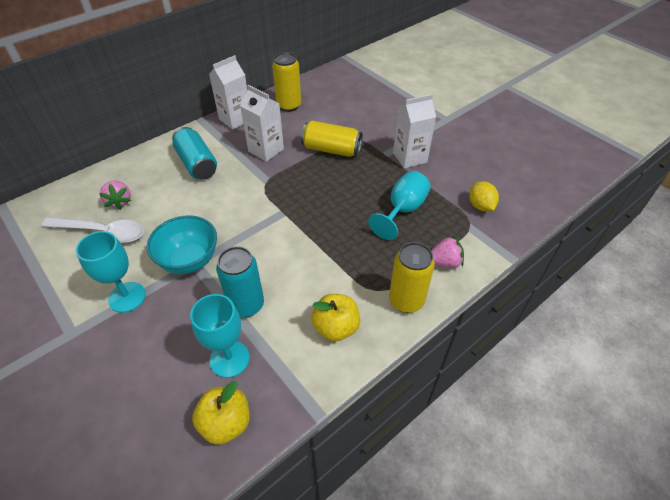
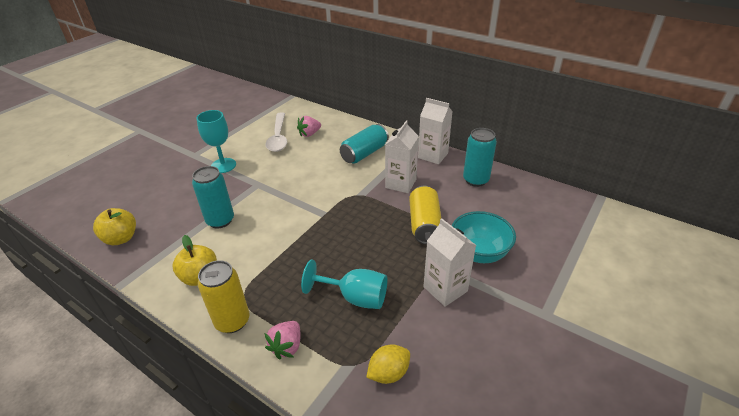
camera: 75 degrees right, 10 degrees down
turquoise bowl [147,216,217,274] -> turquoise bowl moved to [452,211,516,263]
turquoise goblet [190,294,250,378] -> none
yellow can [272,52,301,112] -> turquoise can [463,128,497,187]
pink strawberry [431,236,464,268] -> pink strawberry turned 45 degrees clockwise [265,321,301,360]

